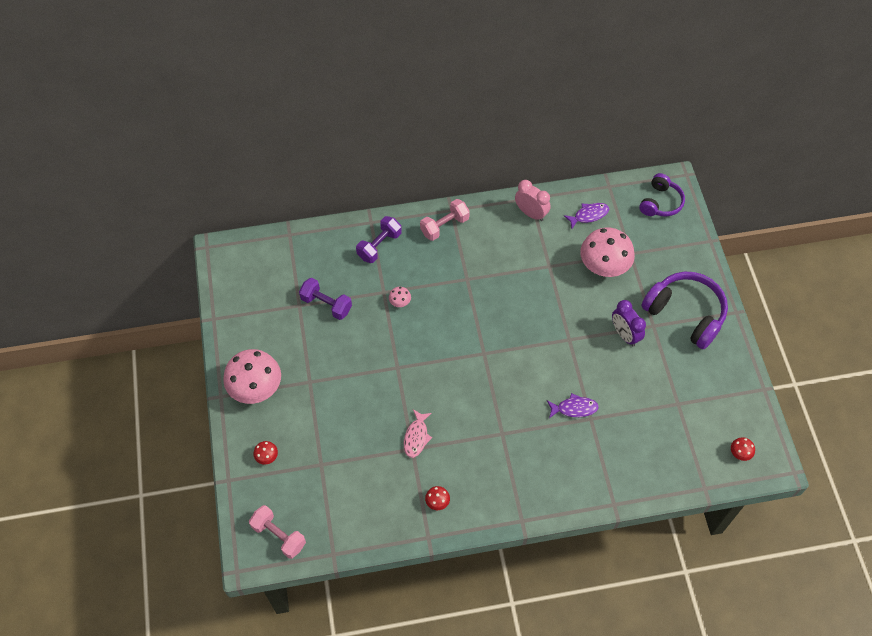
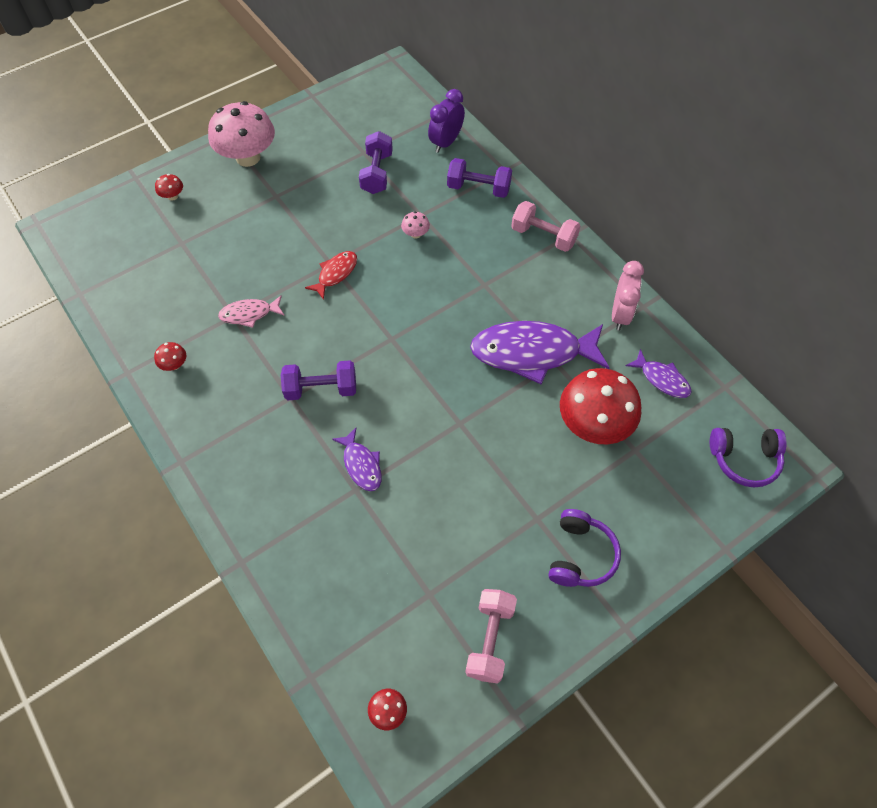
camera: 65 degrees right, 0 degrees up
pink dumbbell [249,505,306,559] -> pink dumbbell moved to [465,589,517,684]
pink mushroom [580,228,635,277] -> red mushroom [560,368,641,445]
purple clock [612,300,646,346] -> purple clock moved to [428,89,465,153]
purple headphones [641,272,728,349] -> purple headphones [548,509,621,587], size x0.61
none -> purple dumbbell [281,360,356,400]
none -> red fish [305,251,357,300]
none -> purple fish [470,321,610,384]

